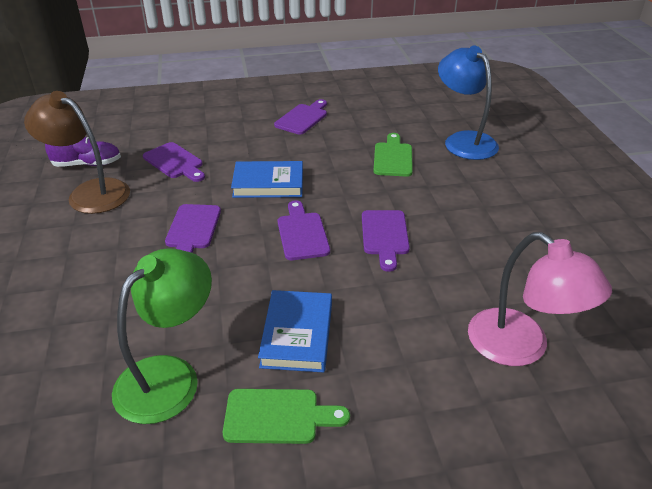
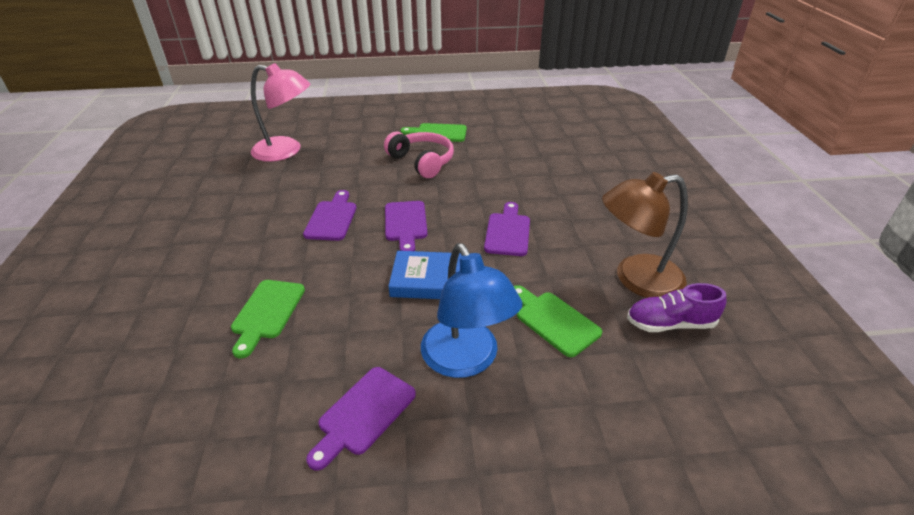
camera: 175 degrees left, 0 degrees up
brown lamp [24,91,130,214] -> brown lamp turned 135 degrees clockwise [602,172,688,298]
green lamp [112,248,212,424] -> none
purple cutting board [143,142,205,182] -> green cutting board [514,285,602,357]
blue book [258,290,332,373] -> pink headphones [384,132,454,178]
blue lamp [438,45,499,160] -> blue lamp moved to [421,243,523,378]
pink lamp [468,232,612,366] -> pink lamp turned 135 degrees clockwise [251,63,310,162]

